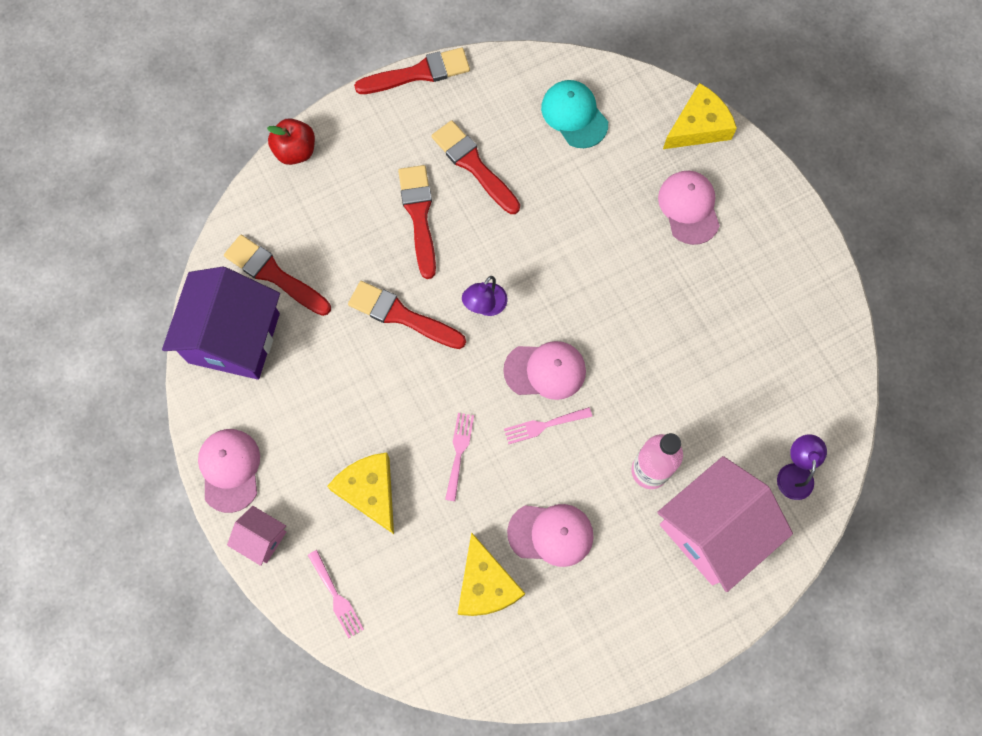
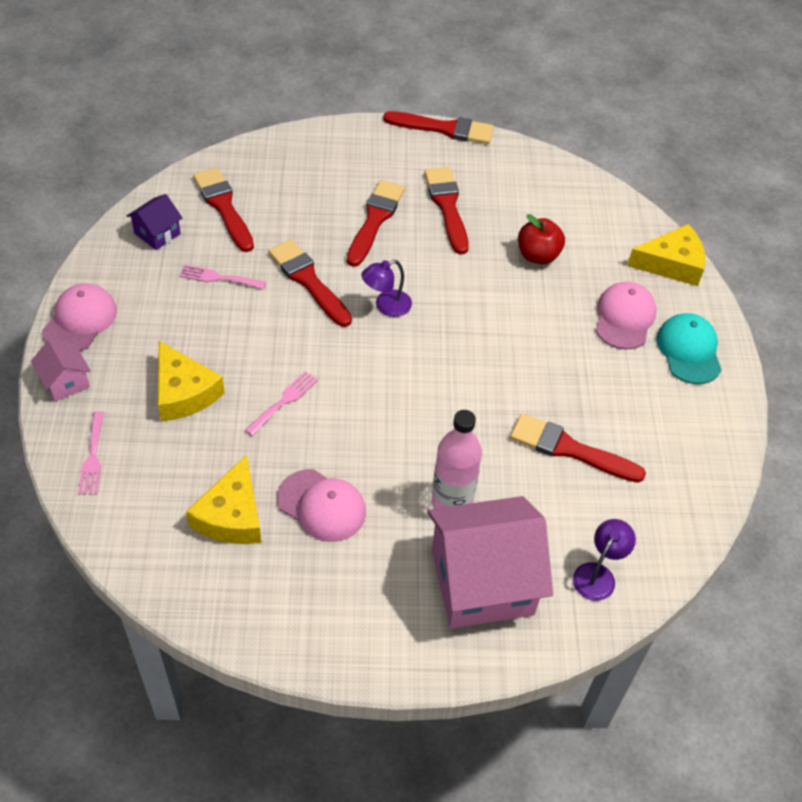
camera: 25 degrees right, 20 degrees down
purple house [162,266,280,380] -> purple house [127,194,182,250], size x0.46
red apple [267,118,315,165] -> red apple moved to [518,214,565,264]
yellow cheese [327,452,394,534] -> yellow cheese turned 150 degrees clockwise [158,341,225,421]
pink cap [503,341,586,400] -> none
pink fork [504,407,592,444] -> pink fork moved to [179,264,266,289]
turquoise cap [541,80,608,148] -> turquoise cap moved to [657,313,722,384]
none -> red brush [510,414,646,483]

